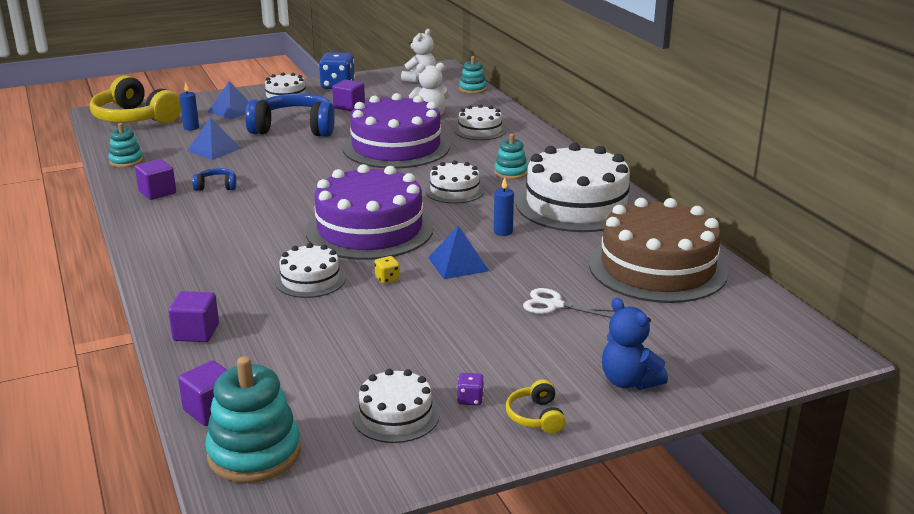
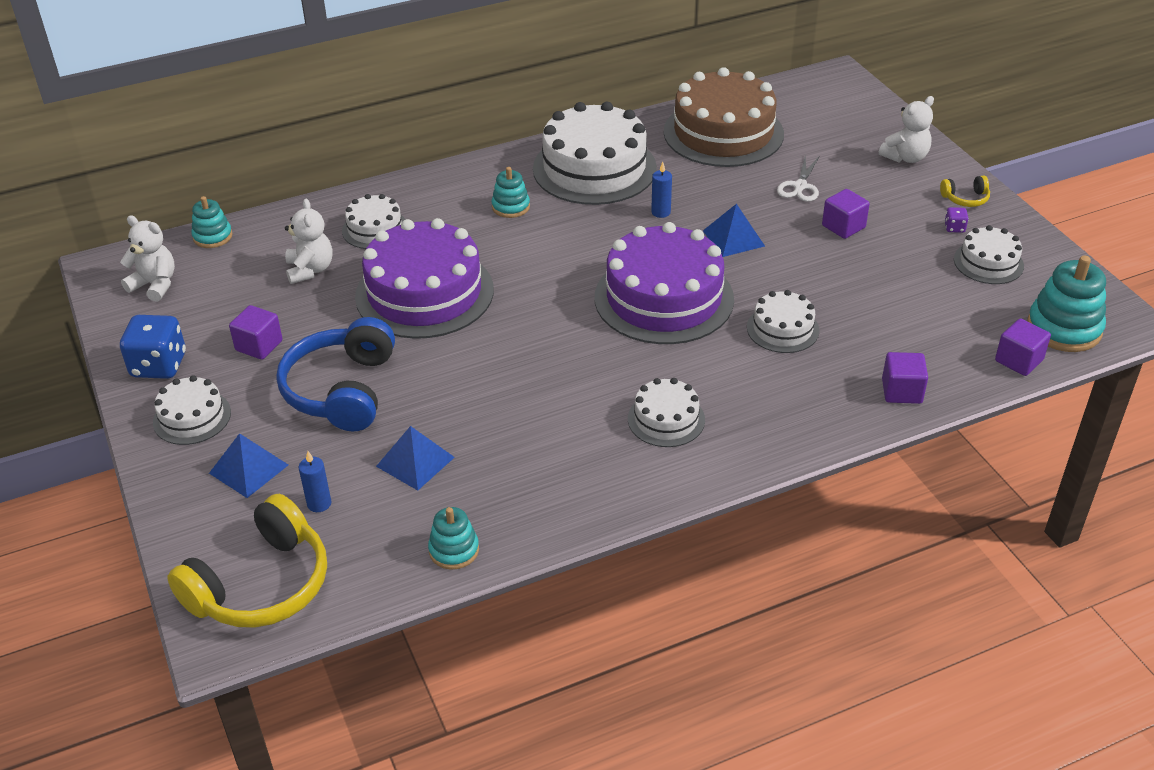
camera: 90 degrees left, 15 degrees up
purple cube [135,159,176,200] -> purple cube moved to [822,189,870,239]
blue headphones [192,168,237,191] -> none
yellow dice [374,256,400,284] -> none
white cake [425,160,484,204] -> white cake moved to [628,378,705,447]
blue teddy bear [602,298,668,390] -> white teddy bear [879,96,934,163]

